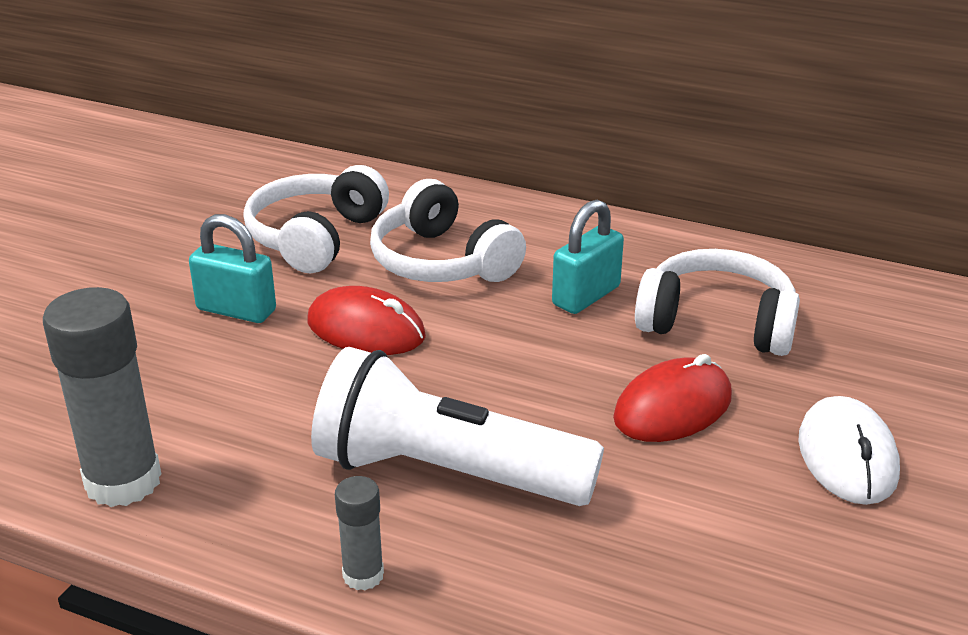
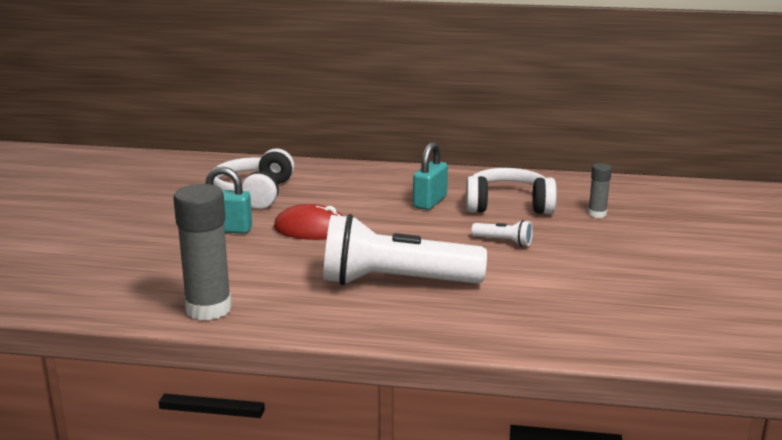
camera: 15 degrees left, 10 degrees down
grey glue stick [335,476,384,590] -> grey glue stick moved to [588,163,612,218]
white headphones [370,179,526,282] -> none
red mouse [613,354,732,442] -> white flashlight [471,220,533,247]
white mouse [798,396,900,505] -> none

